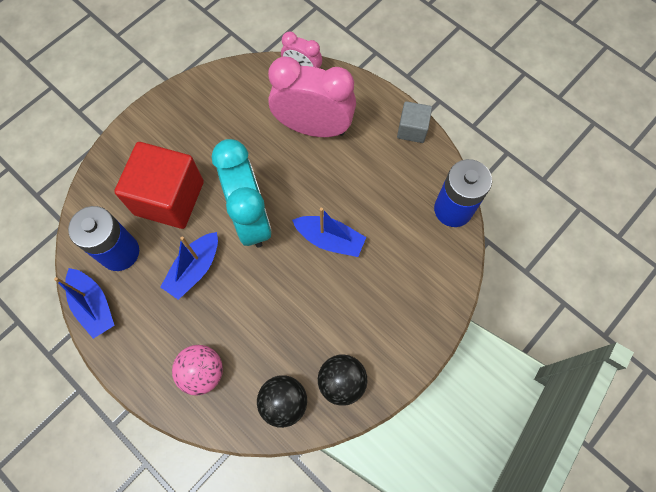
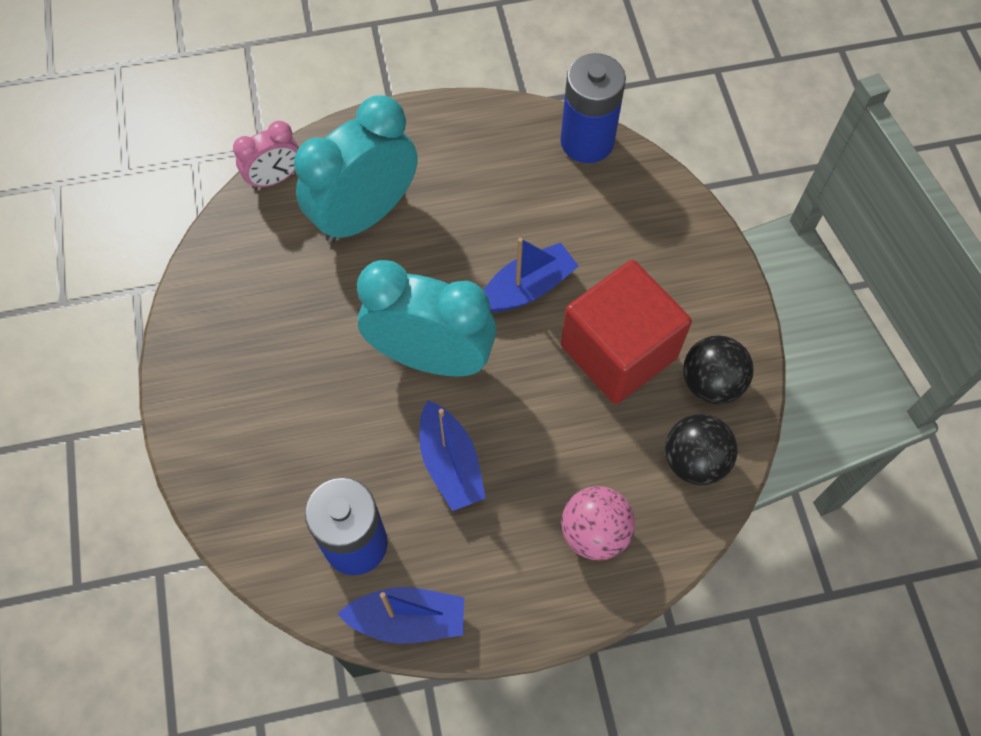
camera: 55 degrees left, 5 degrees down
red cube [114,142,204,229] -> red cube moved to [561,260,692,404]
pink clock [268,57,356,137] -> turquoise clock [294,95,418,243]
grey cube [397,101,432,143] -> none

